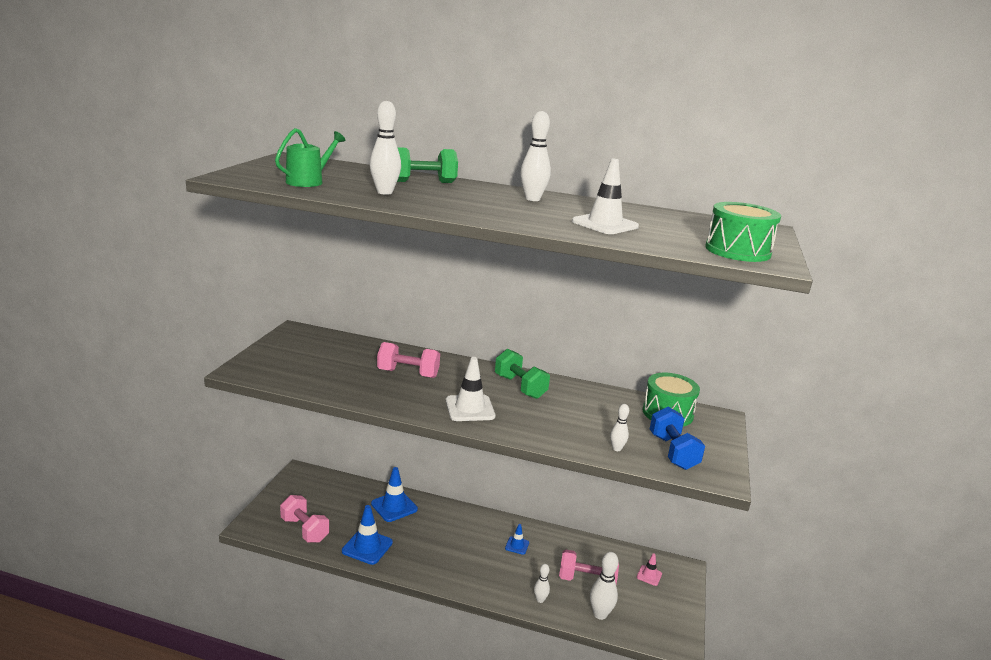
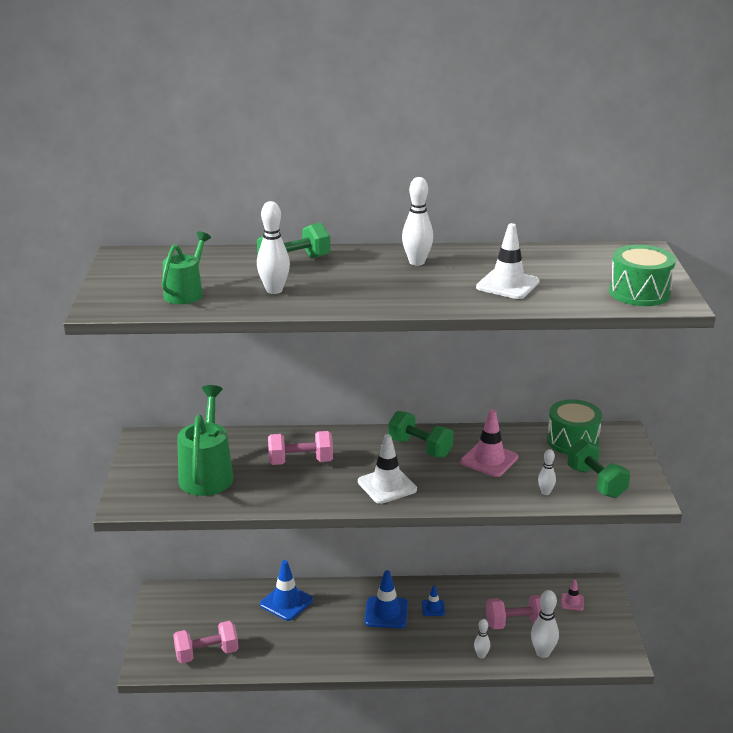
camera: 15 degrees left, 5 degrees up
pink dumbbell [280,495,329,543] -> pink dumbbell turned 45 degrees counterclockwise [173,621,239,663]
blue traffic cone [342,505,393,565] -> blue traffic cone moved to [364,570,408,628]
blue dumbbell [650,407,705,470] -> green dumbbell [567,439,630,498]
none -> green watering can [177,385,233,496]
none -> pink traffic cone [461,410,518,477]

